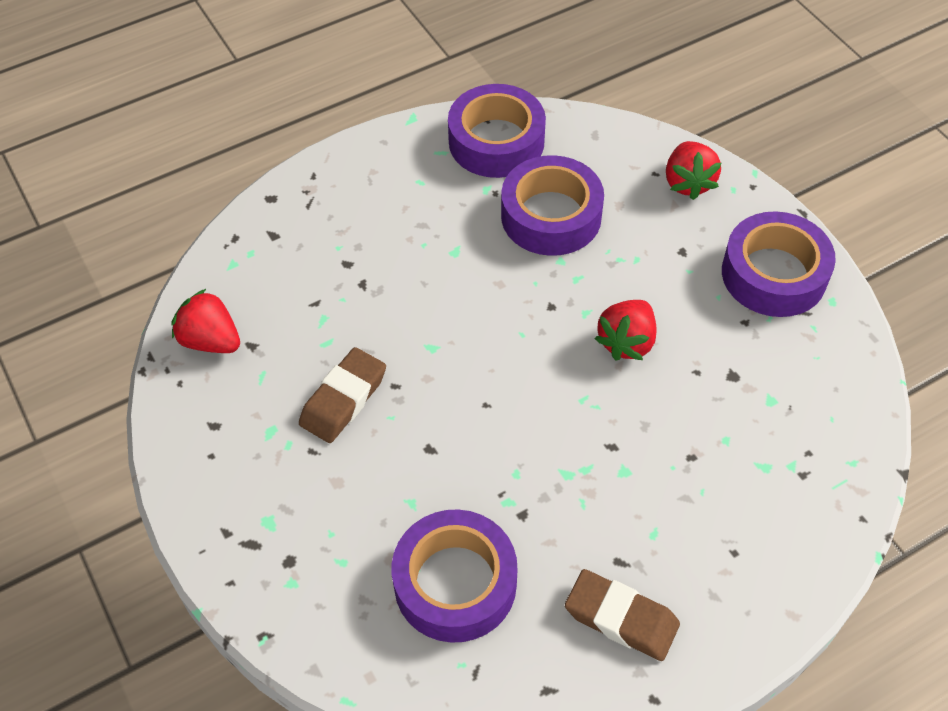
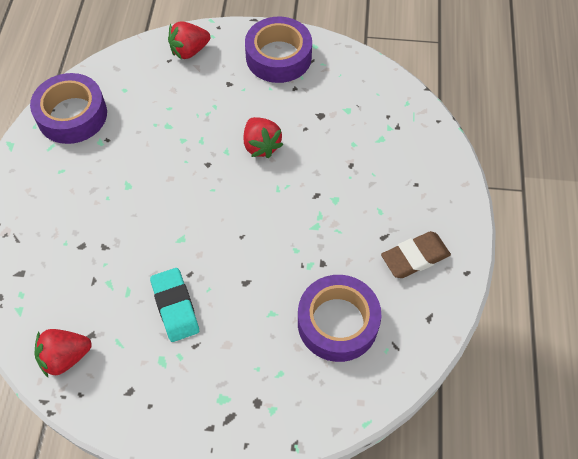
camera: 55 degrees left, 5 degrees up
brown eraser [299,347,386,443] -> turquoise eraser [150,268,199,342]
purple tape [501,155,604,256] -> none
red strawberry [666,141,721,200] -> red strawberry turned 120 degrees clockwise [168,21,210,60]

